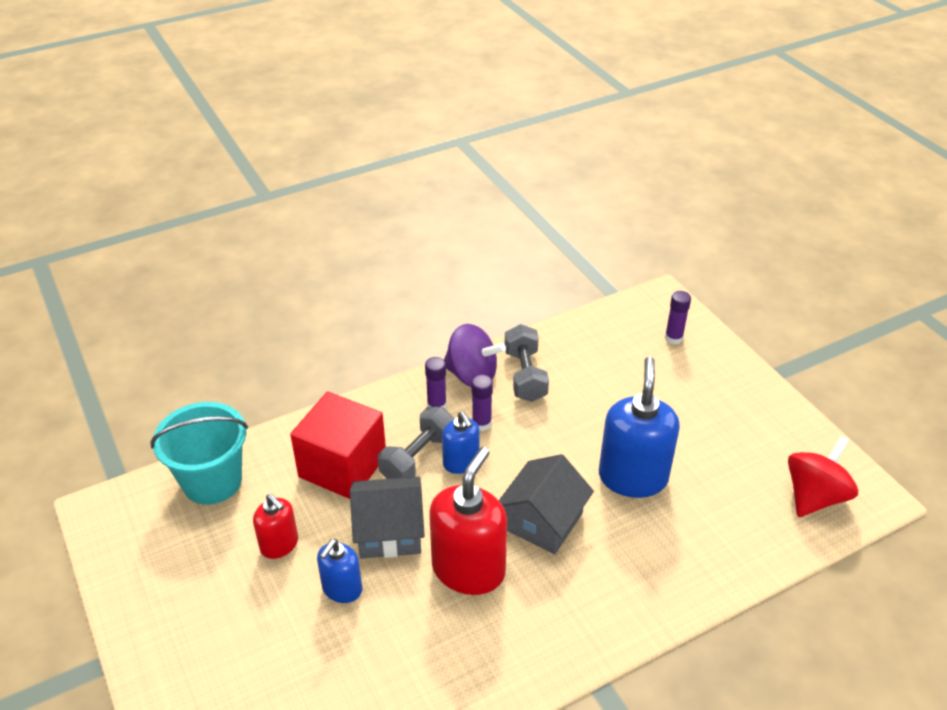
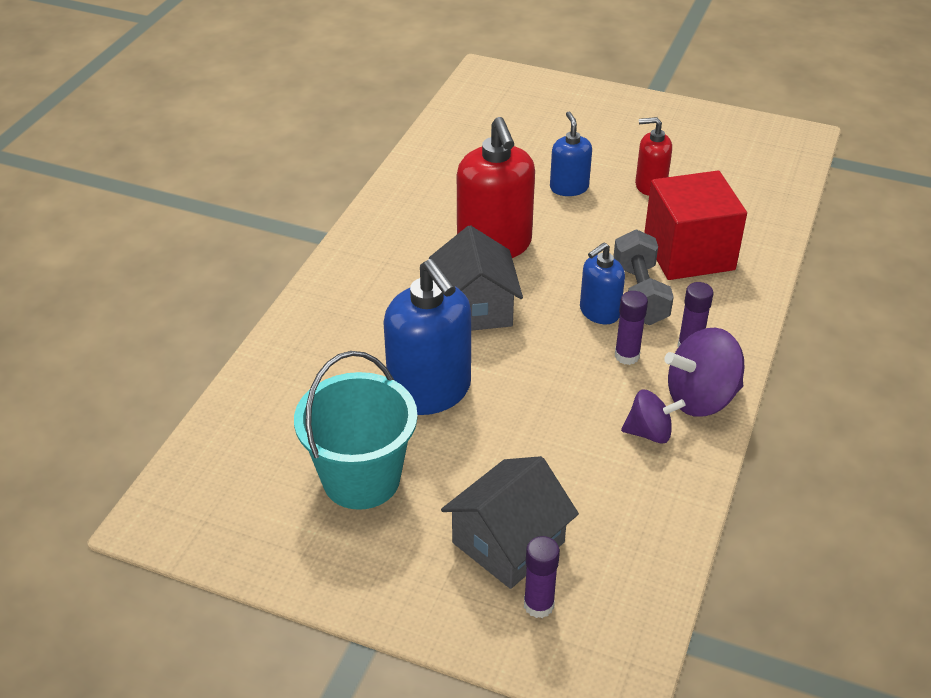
camera: 140 degrees right, 0 degrees up
turquoise bucket [150,402,248,505] -> turquoise bucket moved to [294,351,418,510]
grey house [350,477,425,559] -> grey house moved to [441,456,579,589]
blue soap dispenser [442,412,480,474] -> blue soap dispenser turned 60 degrees counterclockwise [580,242,625,324]
grey dumbbell [505,324,549,402] -> purple spinning top [621,390,686,444]
red spinning top [788,436,858,517] -> none

